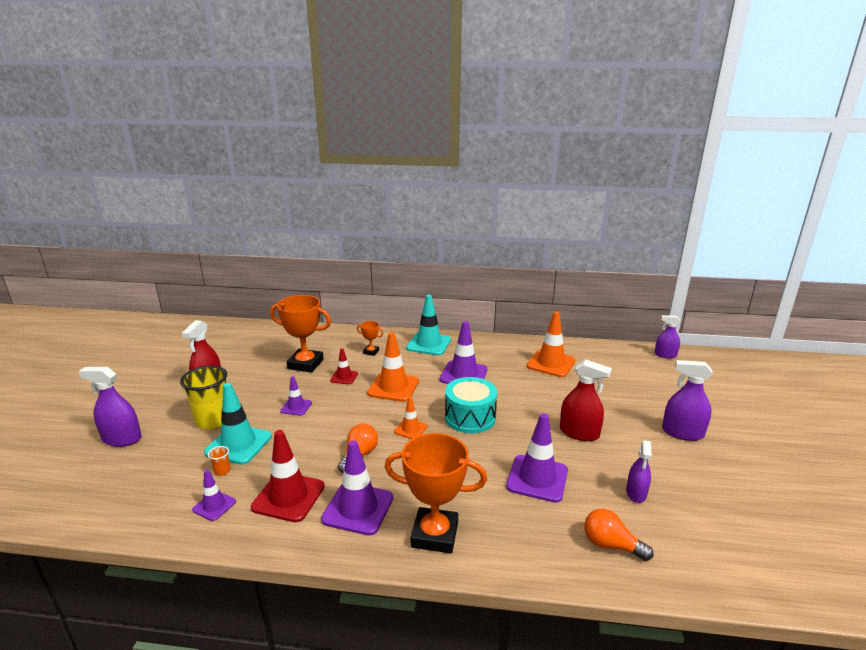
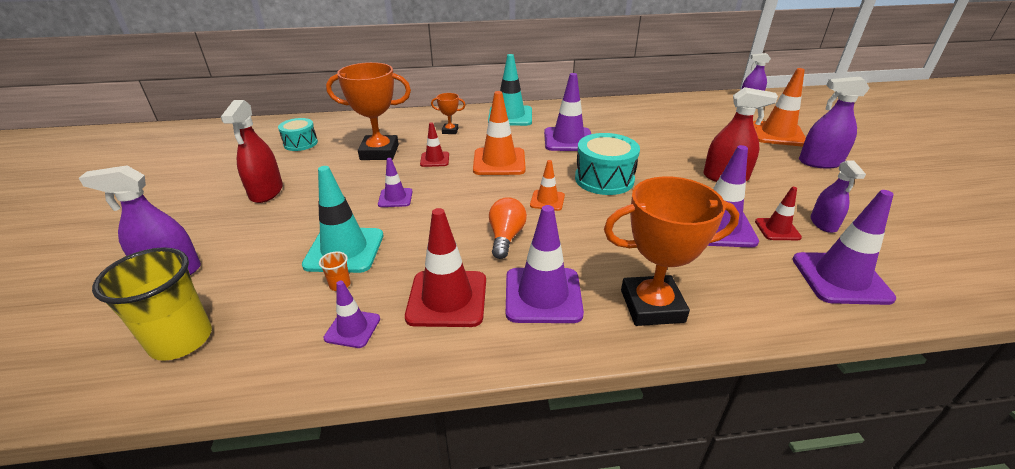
camera: 15 degrees left, 10 degrees up
yellow cup [180,366,227,429] -> yellow cup moved to [92,247,212,361]
orange traffic cone [527,312,576,377] -> orange traffic cone moved to [753,68,806,146]
orange light bulb [584,509,654,561] -> purple traffic cone [793,190,896,305]
none -> turquoise drum [278,118,318,151]
none -> red traffic cone [755,187,802,240]

